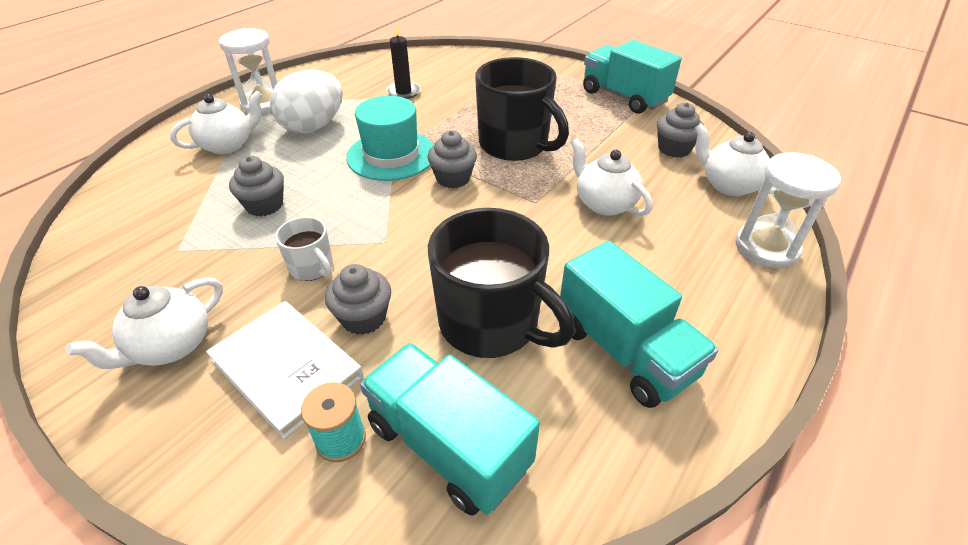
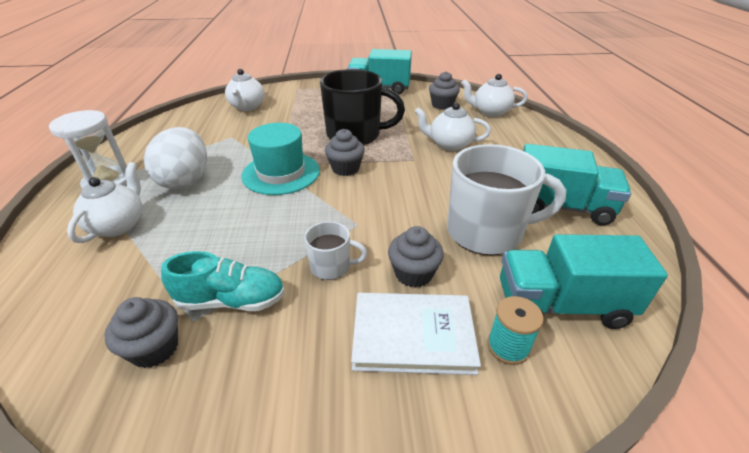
camera: 40 degrees left, 5 degrees down
white teapot [66,277,223,369] -> white teapot moved to [225,69,265,111]
grey cupcake [229,156,284,217] -> grey cupcake moved to [104,297,178,368]
black candle [386,23,421,99] -> none
black mug [428,208,575,358] -> white mug [447,144,566,255]
white hourglass [735,152,841,268] -> none
none -> turquoise shoe [161,251,285,311]

